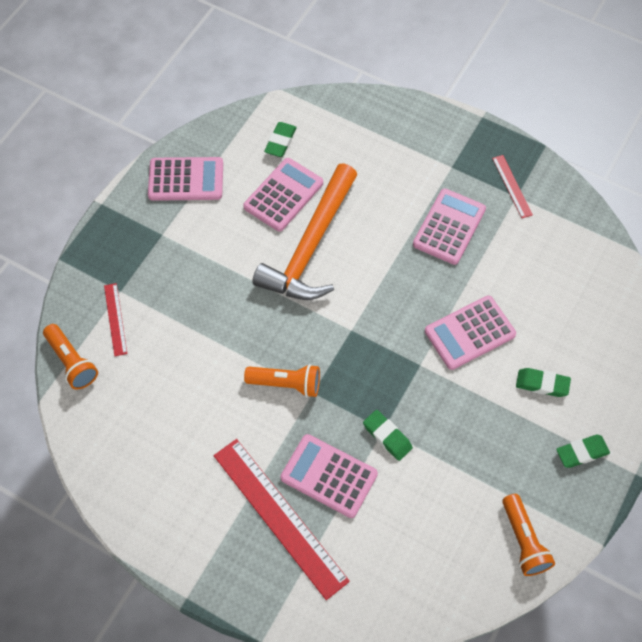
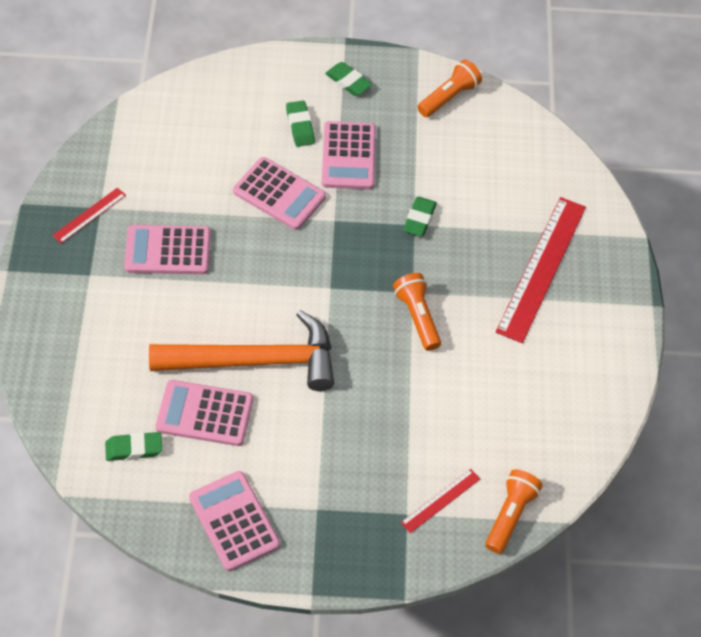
camera: 120 degrees left, 5 degrees down
pink calculator [280,434,378,518] -> pink calculator moved to [322,121,376,189]

